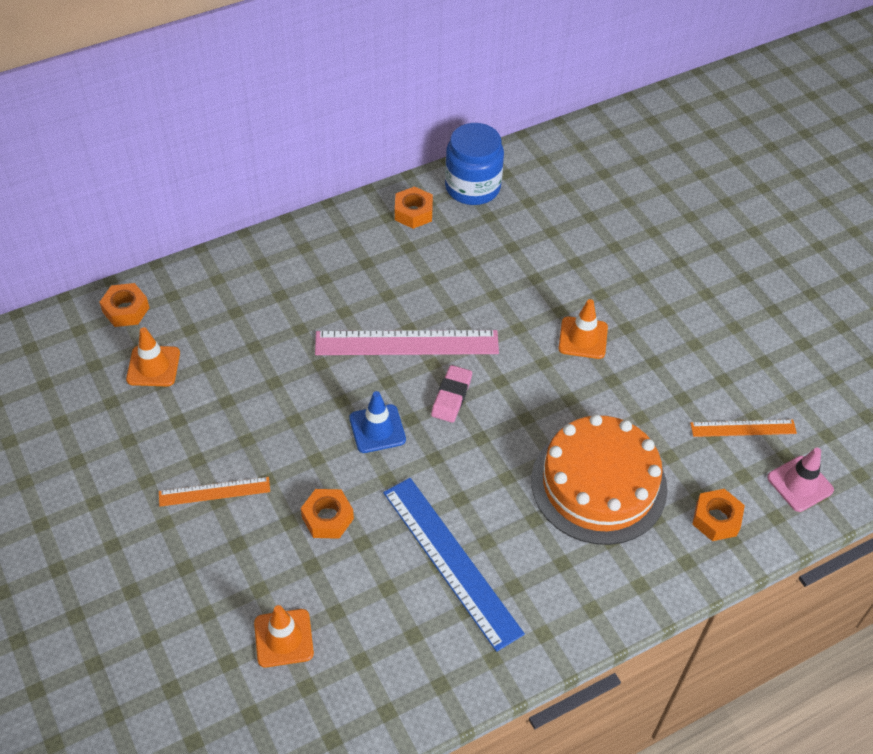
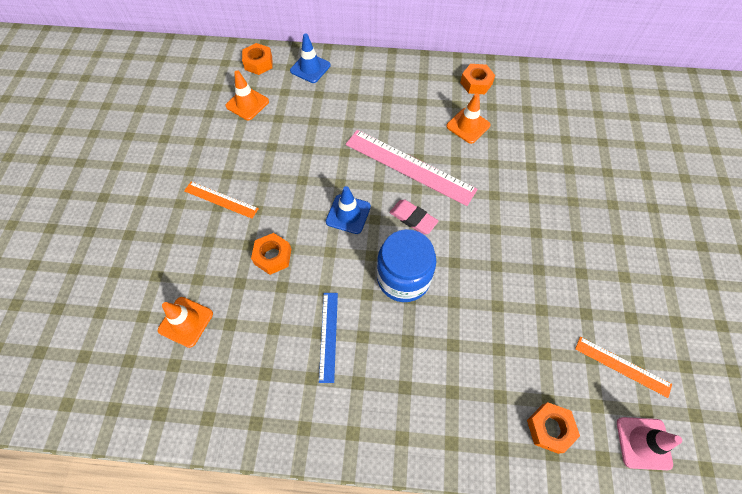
camera: 35 degrees right, 10 degrees up
blue ruler [383,478,525,652] -> blue ruler [319,293,338,383], size x0.55
pink eraser [431,365,472,423] -> pink eraser turned 75 degrees clockwise [389,200,438,234]
blue jar [445,123,504,205] -> blue jar moved to [377,229,437,302]
orange cake [531,414,668,545] -> none
orange traffic cone [558,299,608,359] -> orange traffic cone moved to [446,93,491,144]
none -> blue traffic cone [290,34,331,83]

